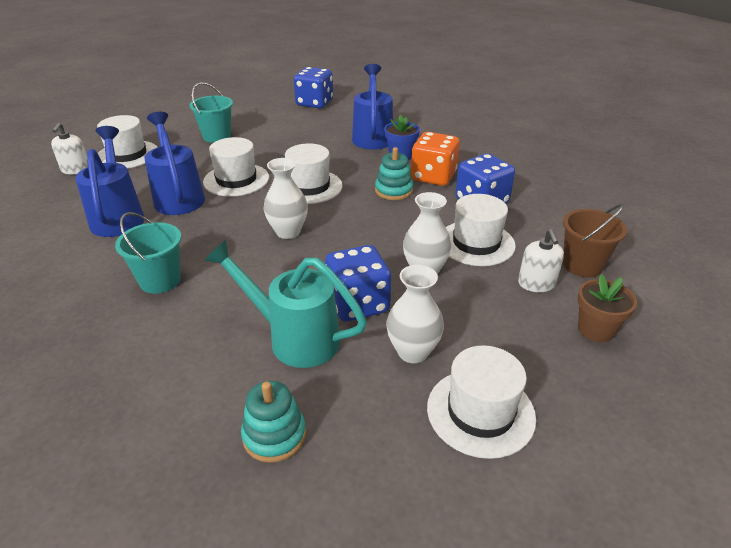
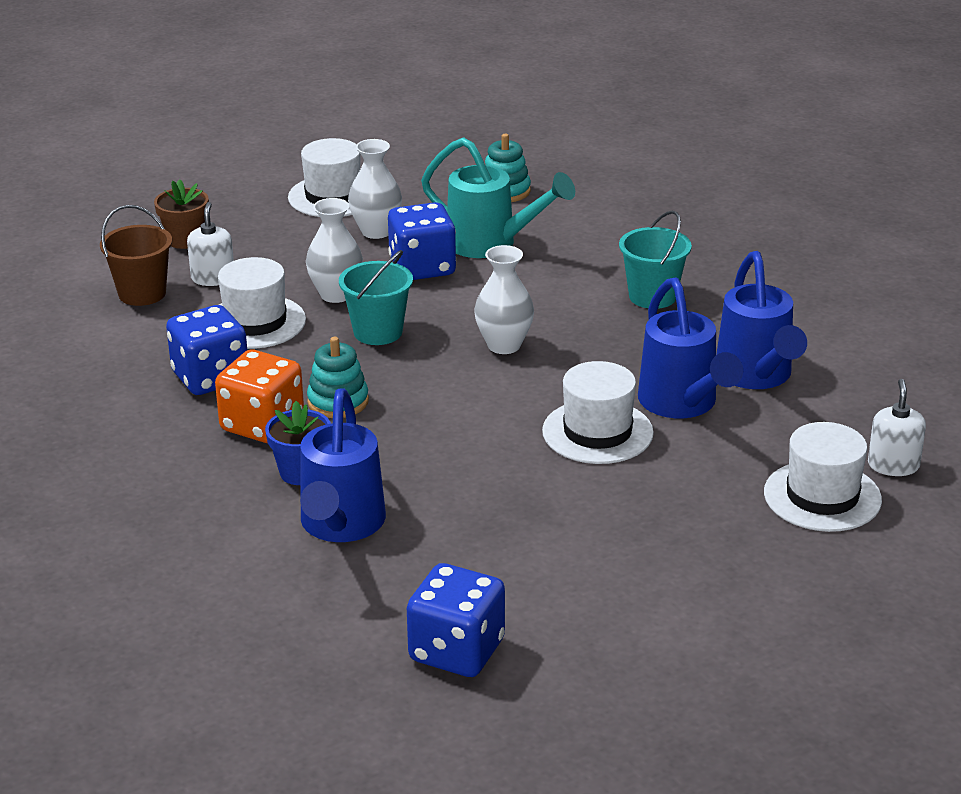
camera: 175 degrees left, 5 degrees down
turquoise bucket [189,82,233,143] -> turquoise bucket moved to [339,250,413,345]
white hat [285,143,343,204] -> none

